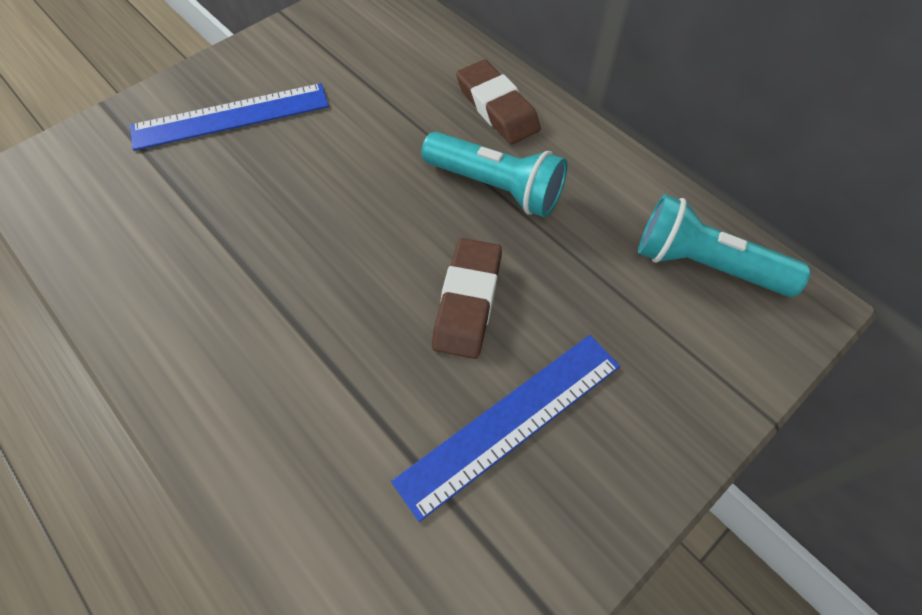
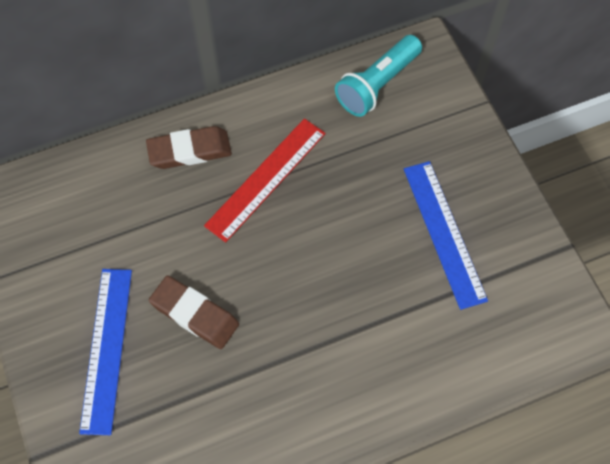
camera: 70 degrees left, 5 degrees up
turquoise flashlight [422,132,567,217] -> red ruler [204,118,326,243]
brown eraser [432,238,502,359] -> brown eraser moved to [149,276,239,349]

